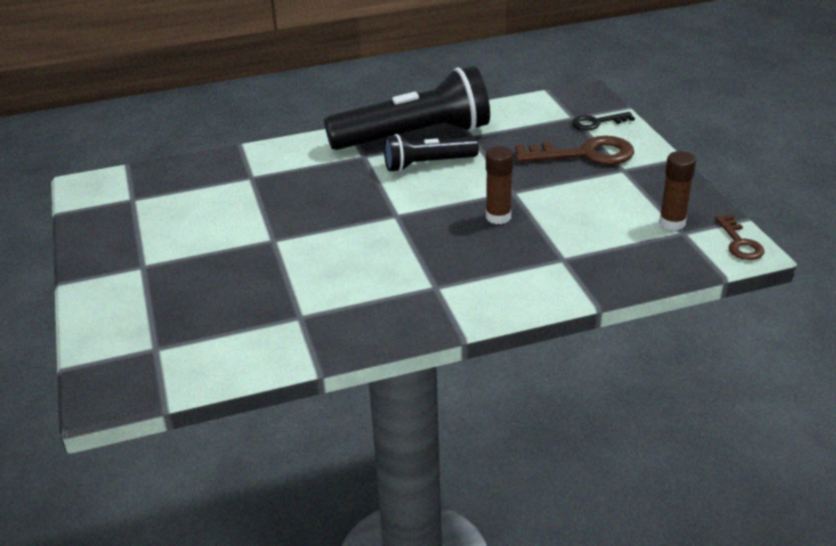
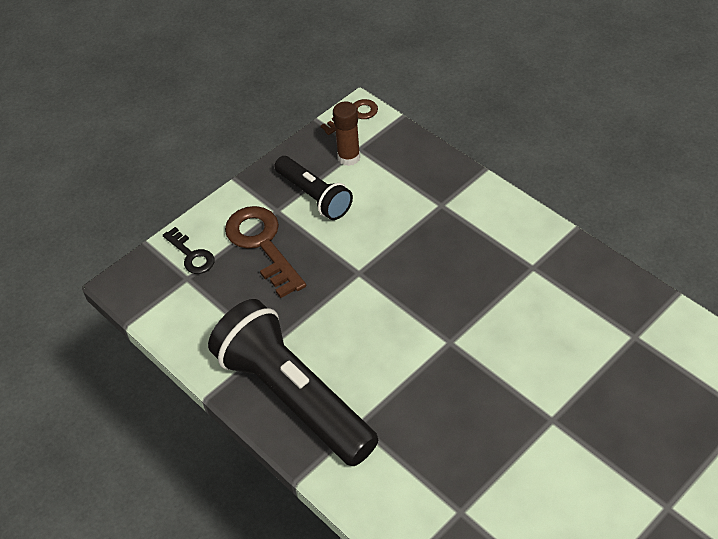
camera: 115 degrees left, 15 degrees up
black flashlight [384,134,479,172] -> black flashlight moved to [275,156,353,220]
brown glue stick [486,146,514,224] -> none

